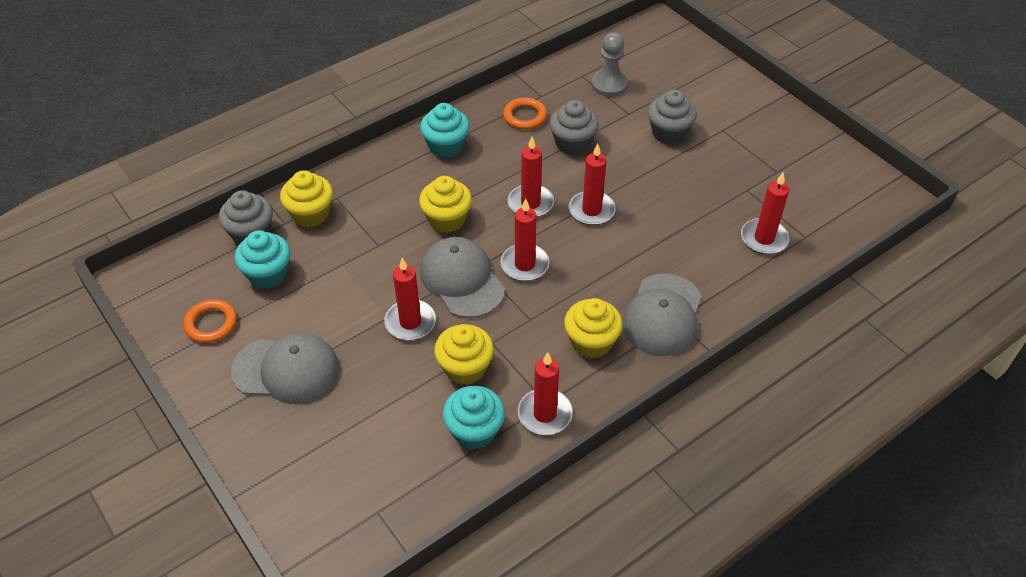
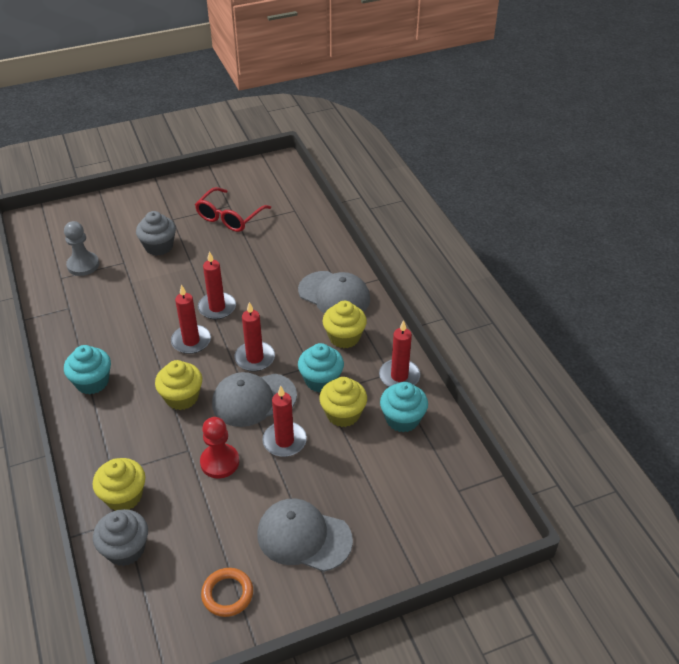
camera: 75 degrees left, 5 degrees down
grey cap [231,333,339,404] -> grey cap turned 90 degrees counterclockwise [257,498,353,572]
turquoise cupcake [235,230,290,289] -> turquoise cupcake moved to [298,343,344,393]
orange ring [503,97,547,130] -> none
grey cupcake [550,100,599,155] -> none
red candle [741,172,790,254] -> none
none -> red glasses [195,187,271,232]
none -> red pawn [200,417,239,478]

